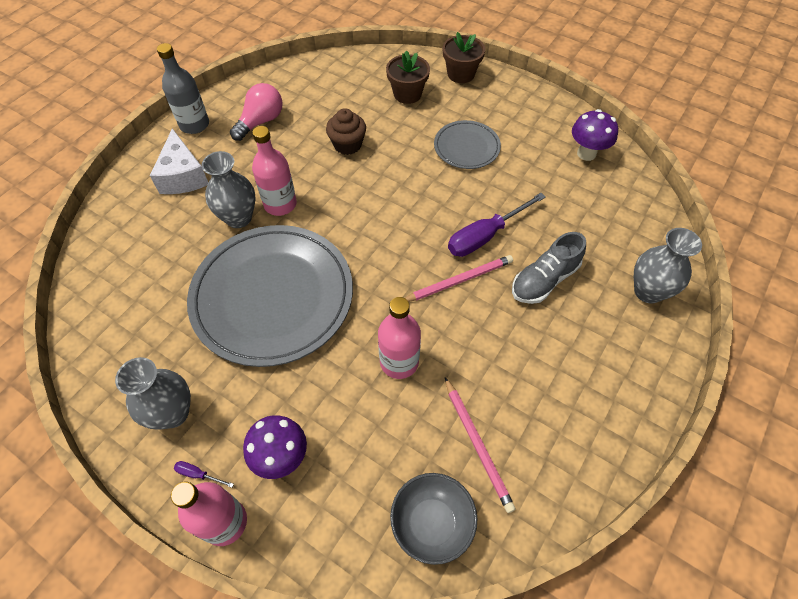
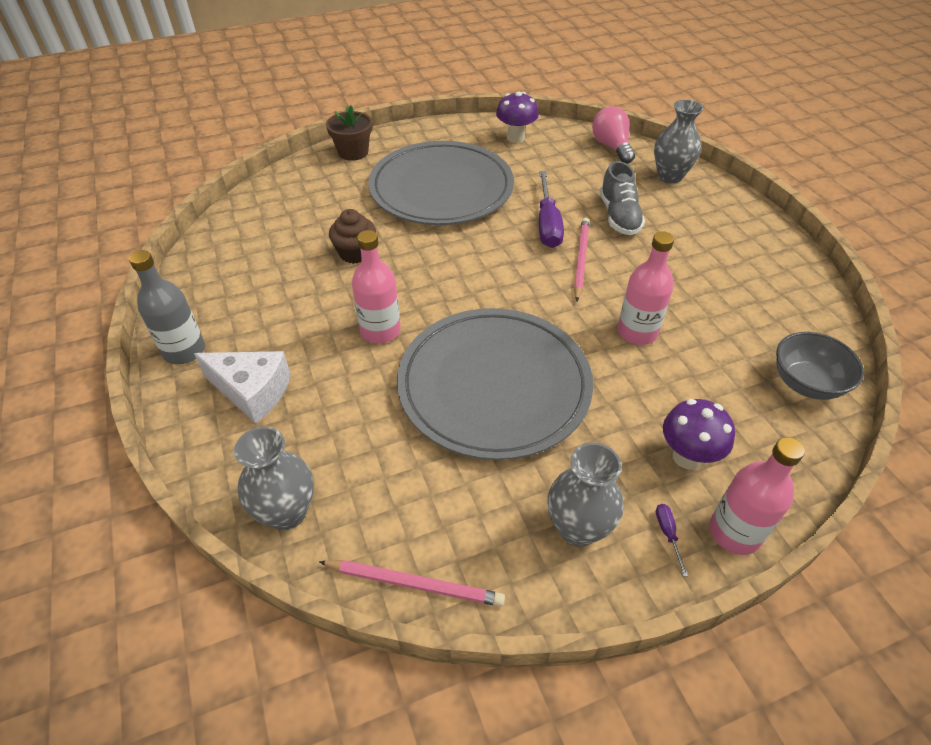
camera: 55 degrees left, 10 degrees down
purple screwdriver [174,461,234,488] -> purple screwdriver turned 120 degrees clockwise [656,504,688,577]
grey vase [202,151,256,228] -> grey vase moved to [234,426,314,530]
pink light bulb [230,83,283,141] -> pink light bulb moved to [592,106,635,164]
brown flower pot [386,50,430,104] -> none
grey plate [434,120,501,169] -> grey plate [368,141,514,225], size x2.06
pink pencil [445,377,516,513] -> pink pencil moved to [319,560,505,607]

